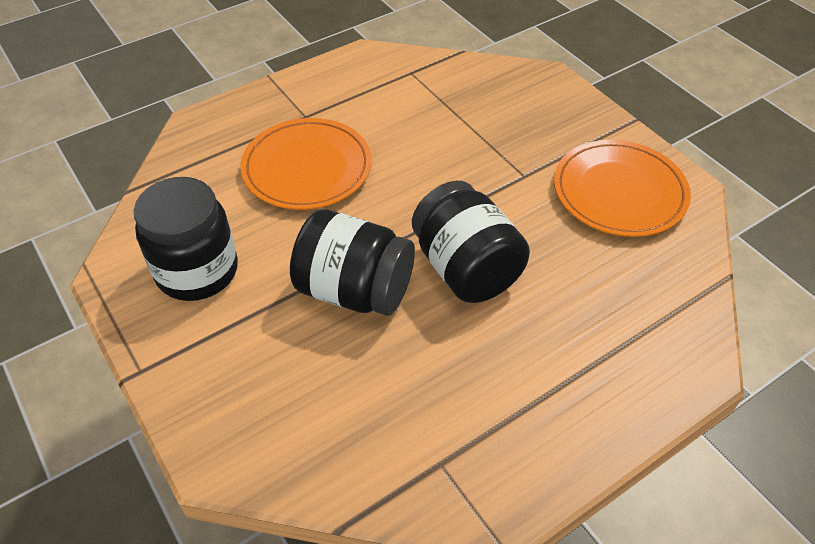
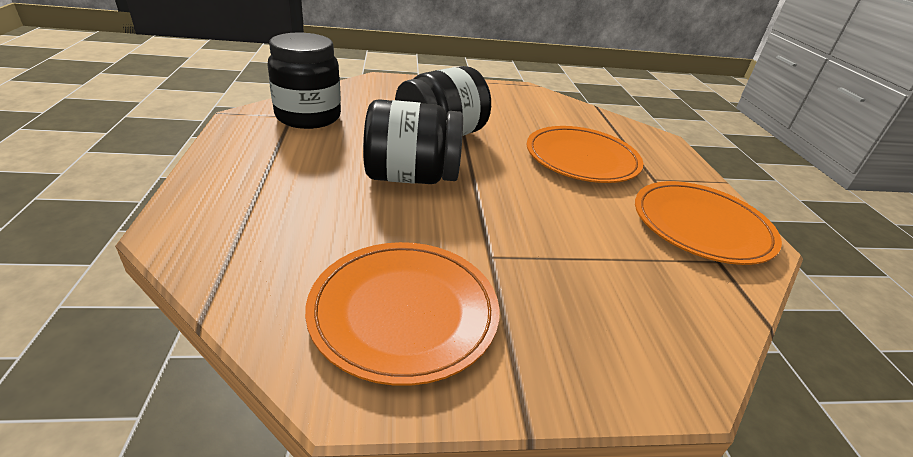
camera: 115 degrees right, 15 degrees down
black jar [134,177,238,301] -> black jar moved to [267,33,341,129]
none -> orange plate [635,181,782,265]

